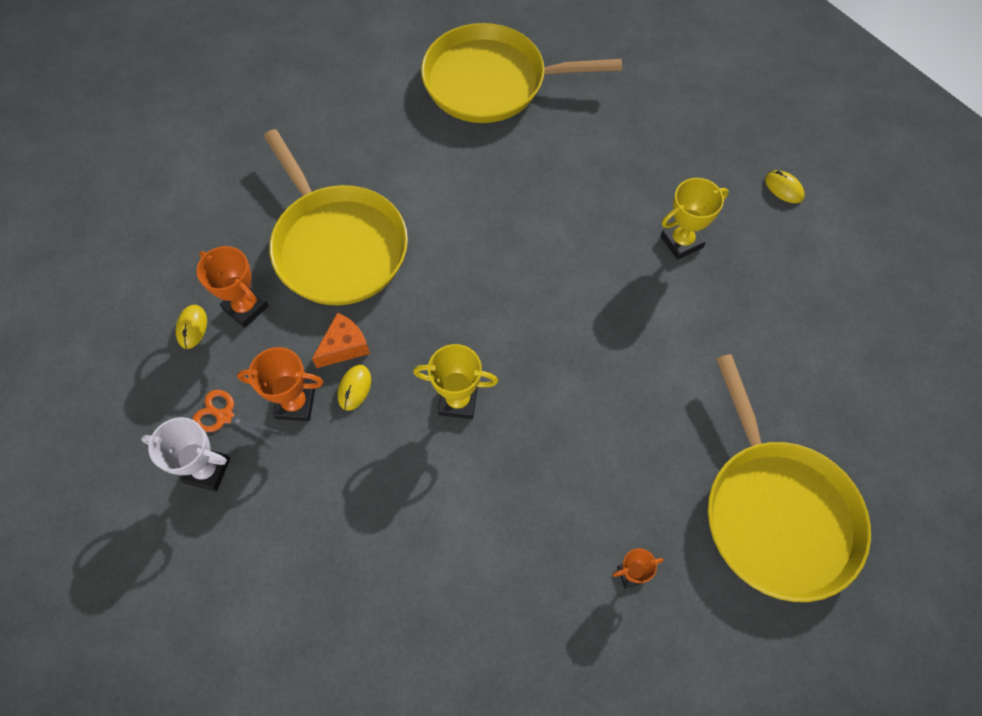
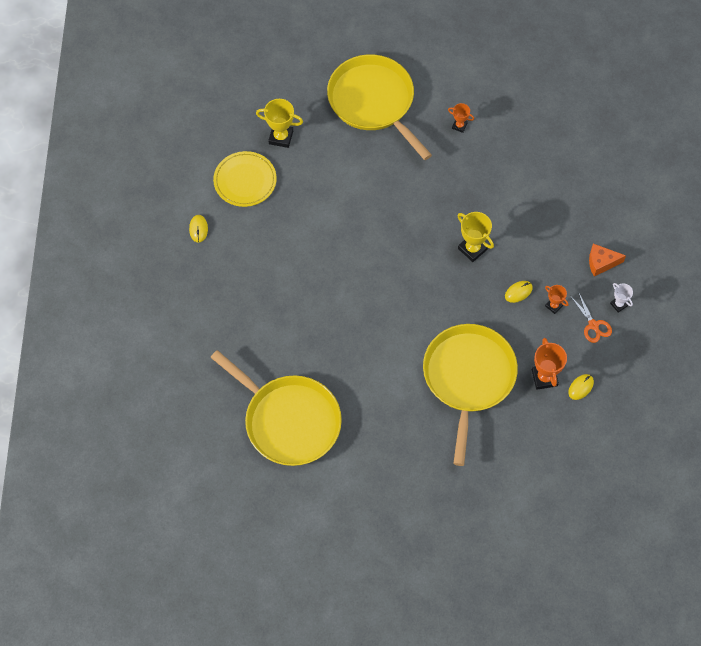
camera: 140 degrees left, 0 degrees up
white trophy [141,417,230,492] -> white trophy [610,283,633,313], size x0.59
orange trophy [237,347,323,421] -> orange trophy [545,285,568,314], size x0.59
orange cheese [312,312,370,368] -> orange cheese moved to [589,244,626,276]
yellow trophy [660,178,729,260] -> yellow trophy moved to [256,99,303,148]
yellow pan [708,354,871,602] -> yellow pan turned 60 degrees counterclockwise [327,54,432,160]
none -> yellow plate [213,151,277,207]

